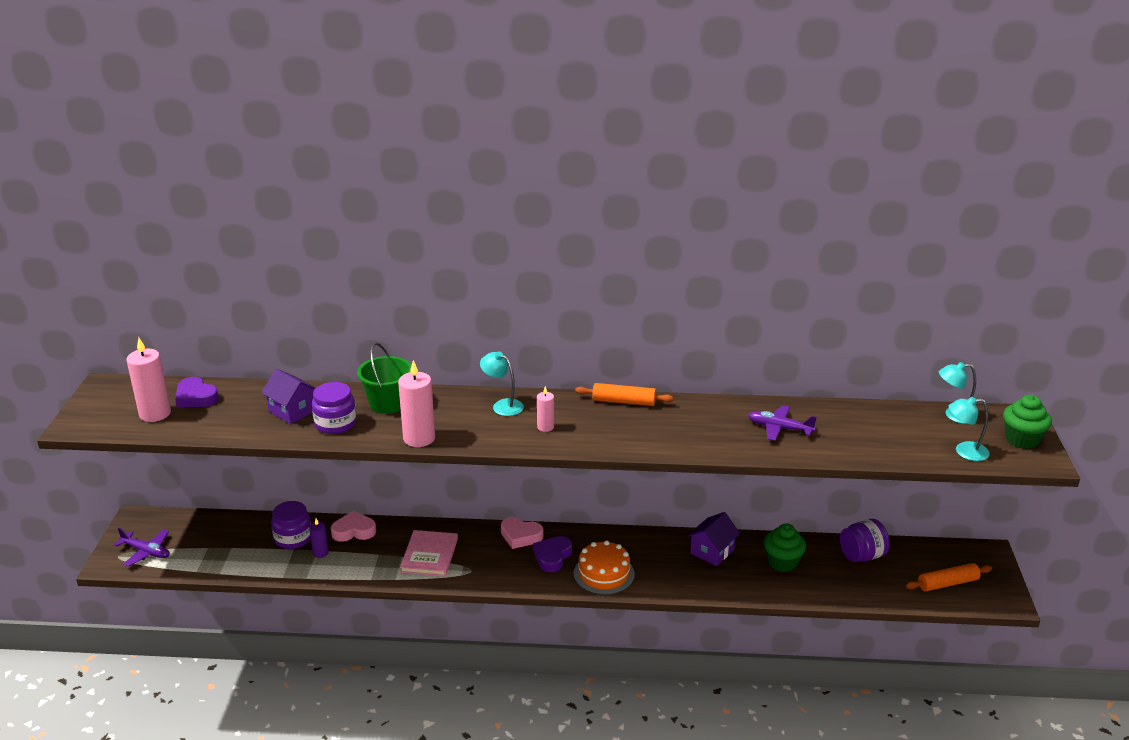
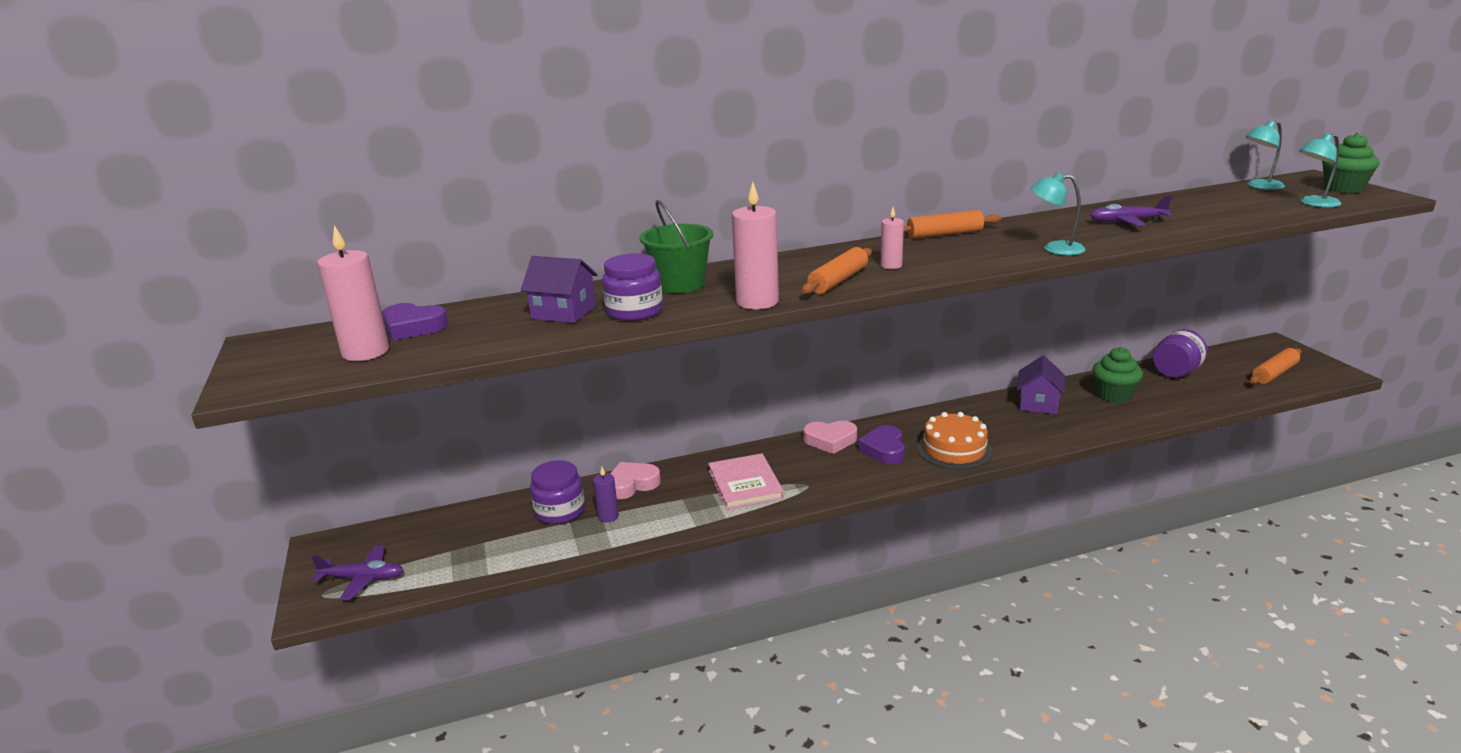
camera: 20 degrees left, 5 degrees down
turquoise lamp [480,351,524,416] -> turquoise lamp moved to [1031,173,1086,255]
none -> orange rolling pin [802,247,872,294]

